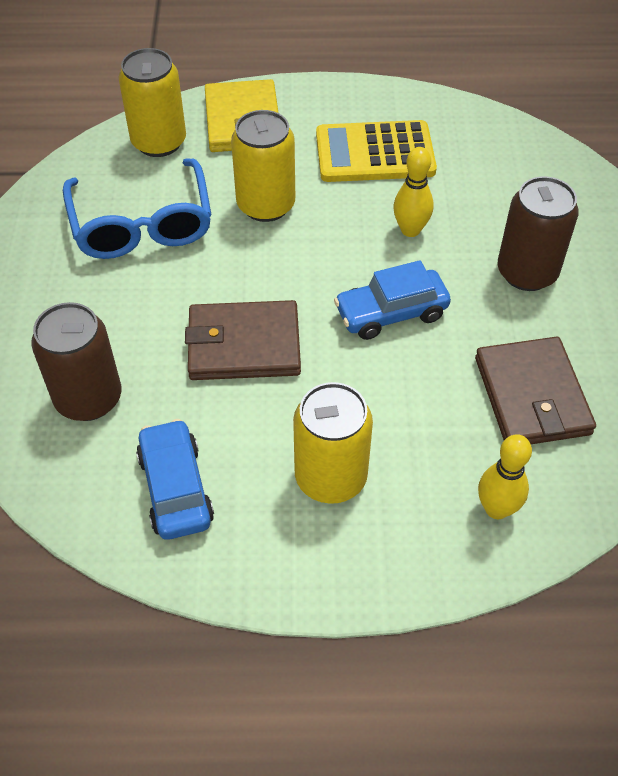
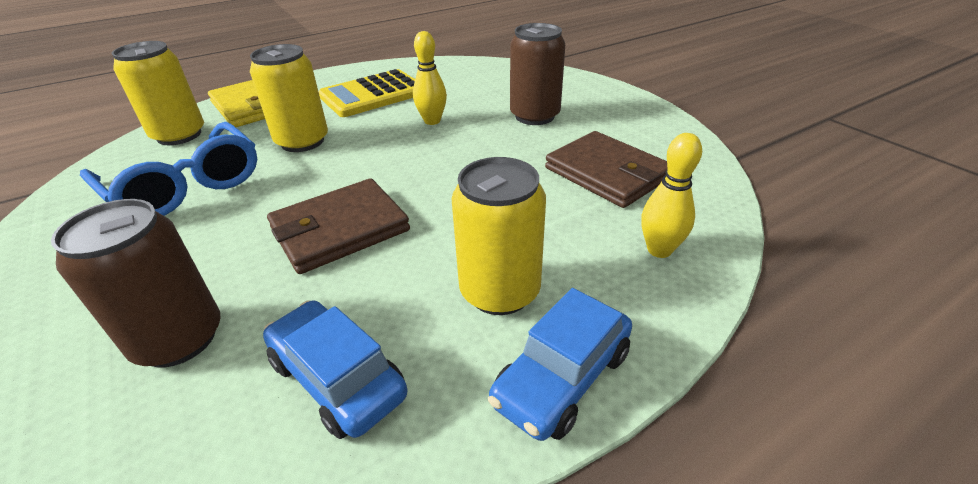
camera: 30 degrees left, 15 degrees down
blue car [334,260,451,340] -> blue car moved to [488,288,632,441]

